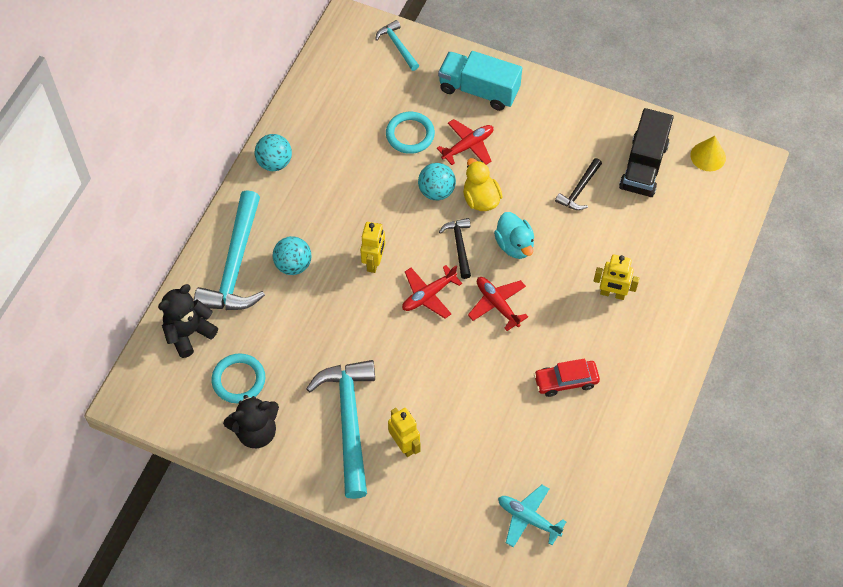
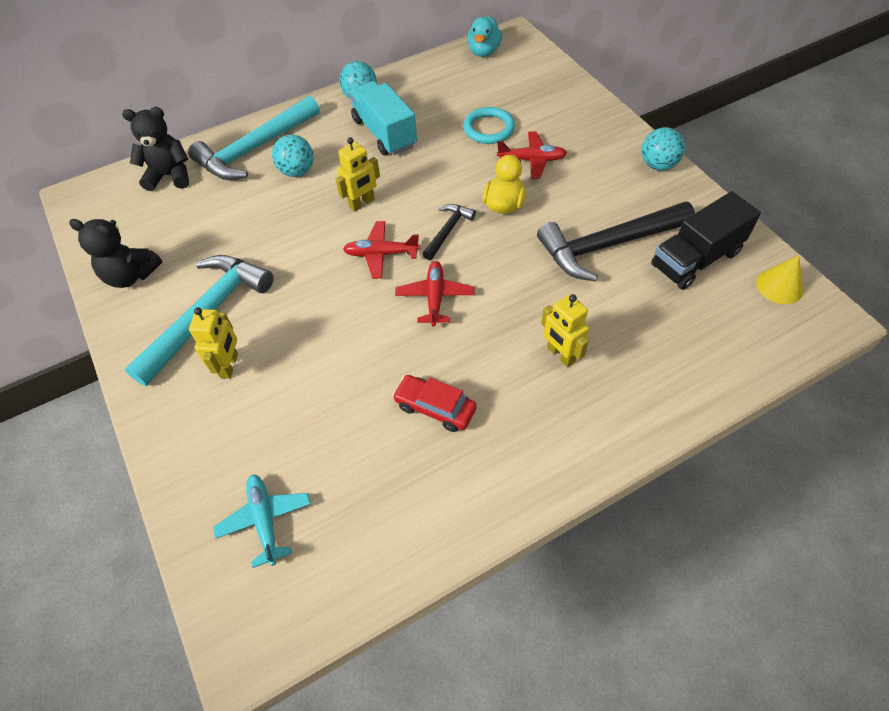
camera: 40 degrees right, 5 degrees down
turquoise ring [211,353,265,403] -> none
turquoise hammer [375,20,419,71] -> none
turquoise ball [418,163,456,200] -> turquoise ball moved to [642,127,685,171]
turquoise truck [438,51,522,111] -> turquoise truck moved to [349,81,417,156]
turquoise duck [494,212,534,259] -> turquoise duck moved to [467,16,502,57]
black hammer [555,158,602,210] -> black hammer [537,201,695,282], size x2.03

